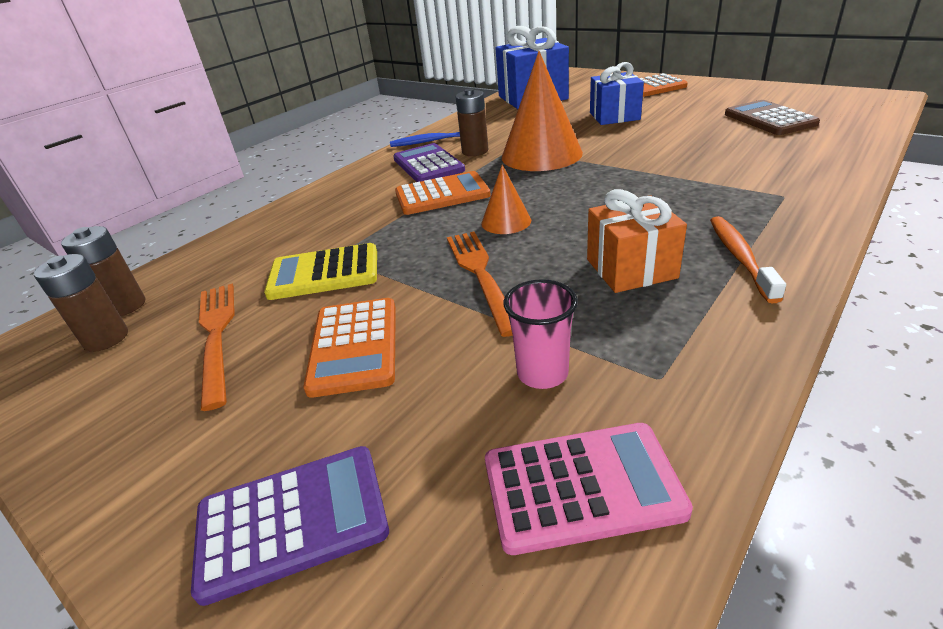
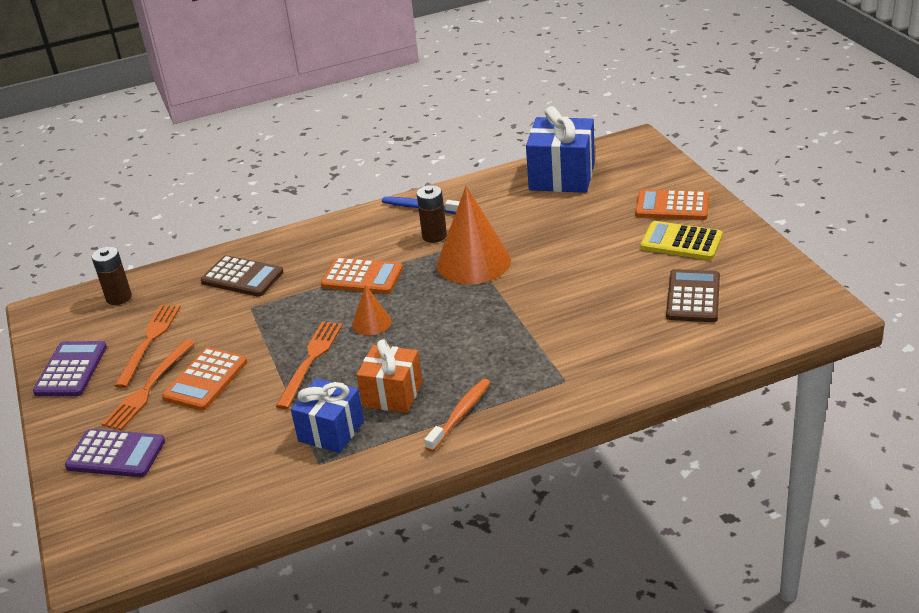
camera: 30 degrees right, 0 degrees up
brown battery [34,254,128,352] -> none
yellow calculator [264,243,377,300] -> yellow calculator moved to [640,221,723,260]
purple calculator [393,143,465,182] -> purple calculator moved to [33,341,107,396]
pink calculator [485,423,693,555] -> none
pink cup [503,279,578,389] -> none
blue gift [590,62,644,125] -> blue gift moved to [291,378,364,453]
none -> orange fork [102,340,195,430]
none -> brown calculator [201,255,284,297]

